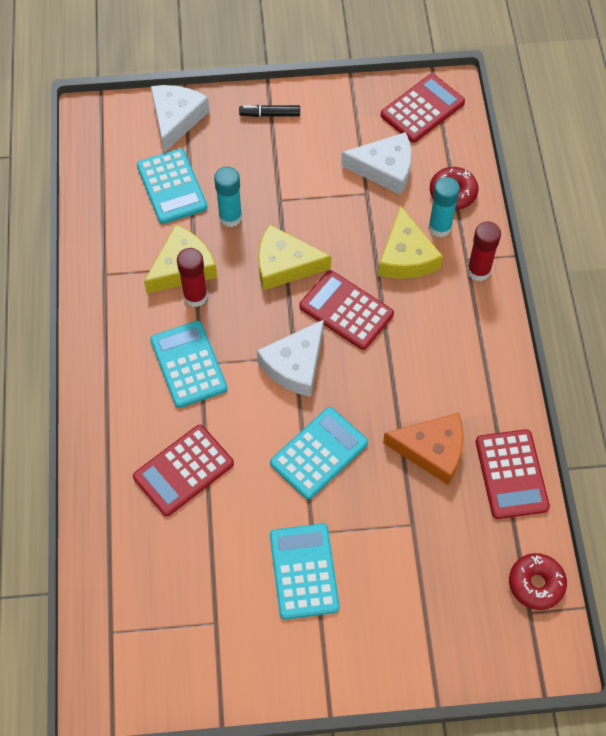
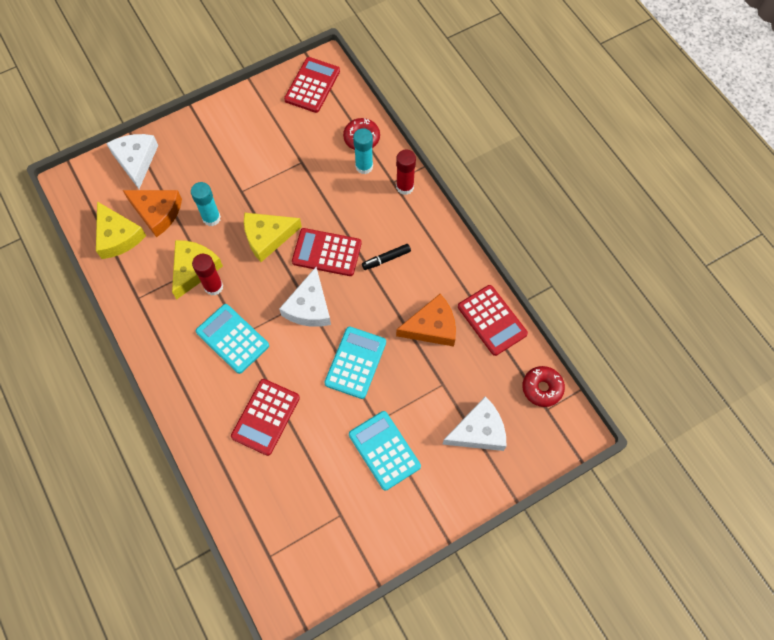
camera: 25 degrees left, 5 degrees up
turquoise calculator [137,148,207,224] -> orange cheese [123,190,182,238]
black marker [239,105,300,117] -> black marker moved to [362,244,411,270]
white cheese [341,132,411,195] -> white cheese moved to [442,396,506,451]
yellow cheese [378,205,443,279] -> yellow cheese moved to [96,201,146,259]

